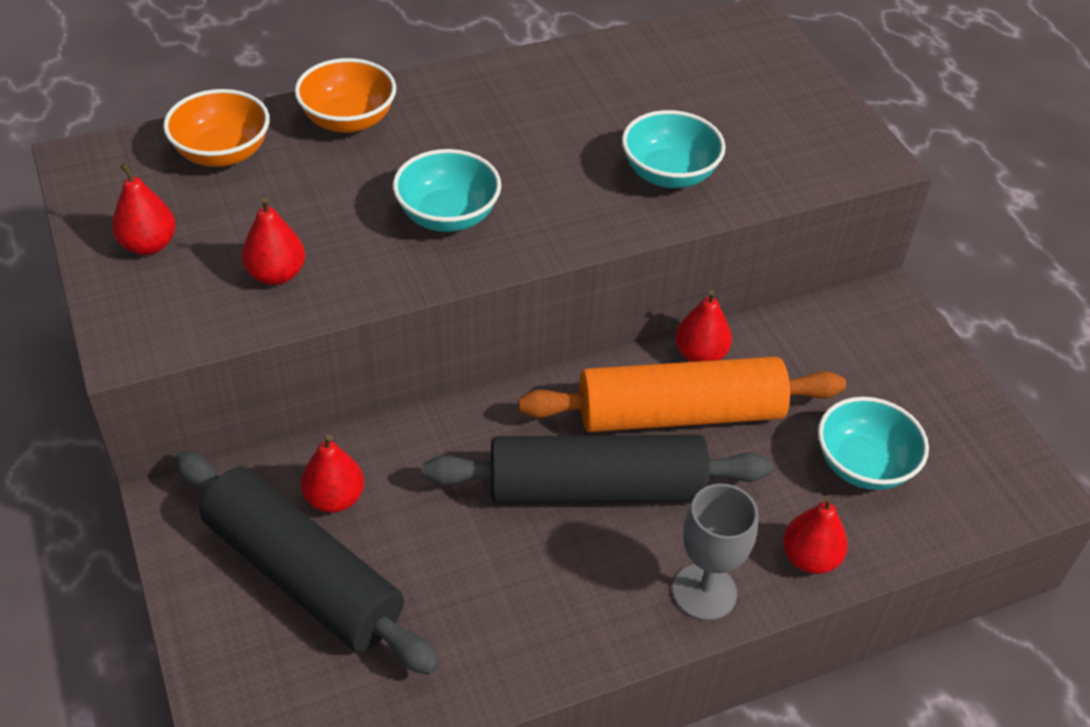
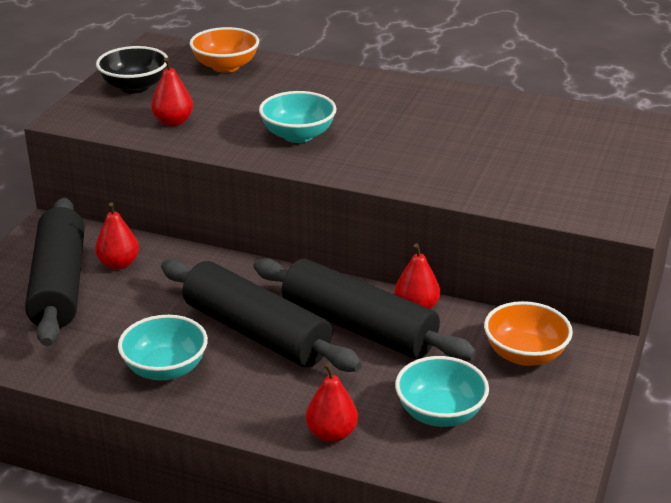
camera: 45 degrees right, 15 degrees down
red pear [112,163,176,255] -> black bowl [96,46,168,93]
orange bowl [295,58,396,133] -> orange bowl moved to [484,301,573,366]
orange rolling pin [518,357,846,432] -> black rolling pin [253,258,476,361]
turquoise bowl [622,110,726,188] -> turquoise bowl moved to [118,315,208,380]
grey goblet [673,483,759,621] -> none

